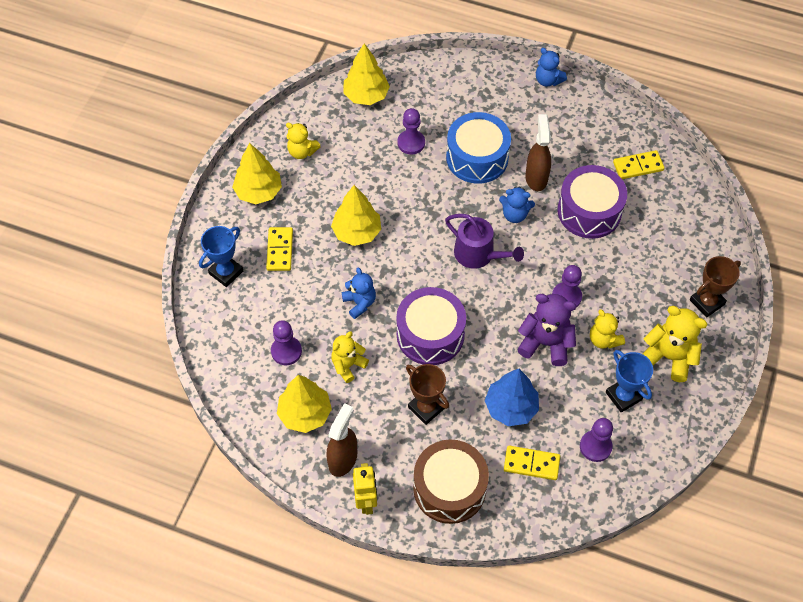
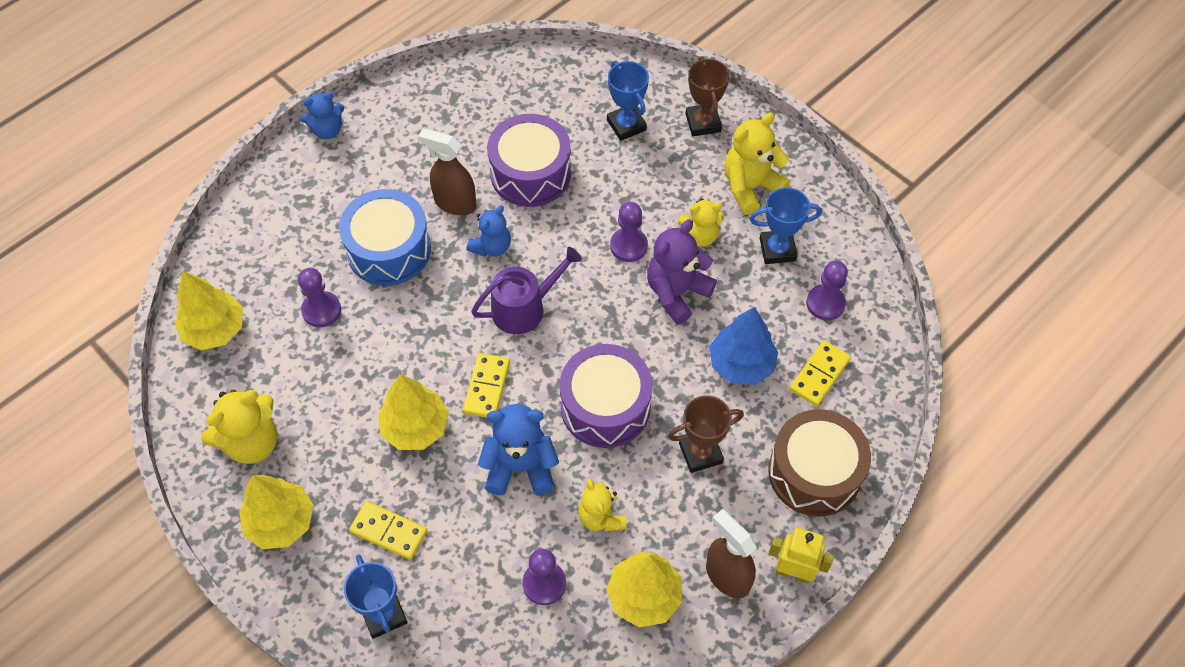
camera: 65 degrees left, 0 degrees up
yellow teddy bear [286,123,321,159] -> yellow teddy bear [201,390,277,464], size x1.53
blue teddy bear [342,268,376,319] -> blue teddy bear [478,404,559,495], size x1.53
yellow domino [613,150,665,179] -> yellow domino moved to [463,353,510,418]
none -> blue trophy [607,60,649,141]

